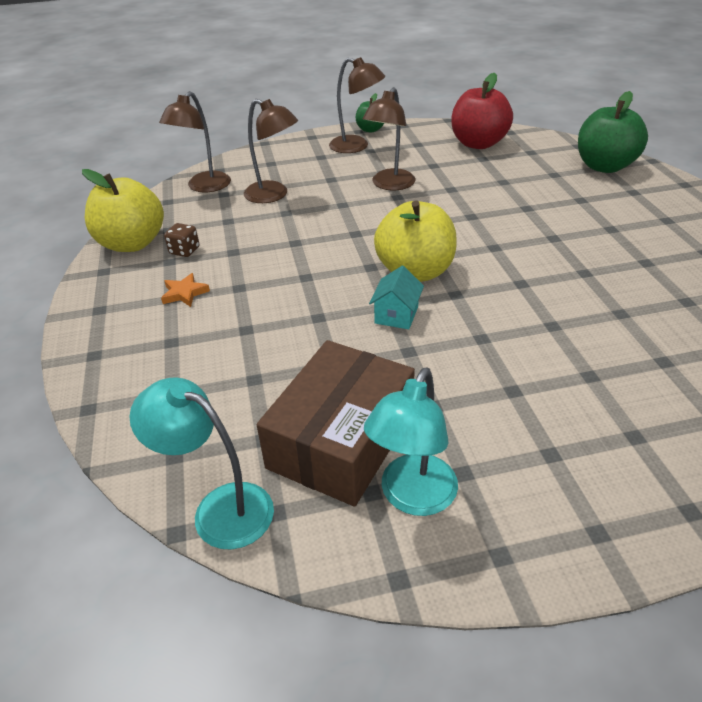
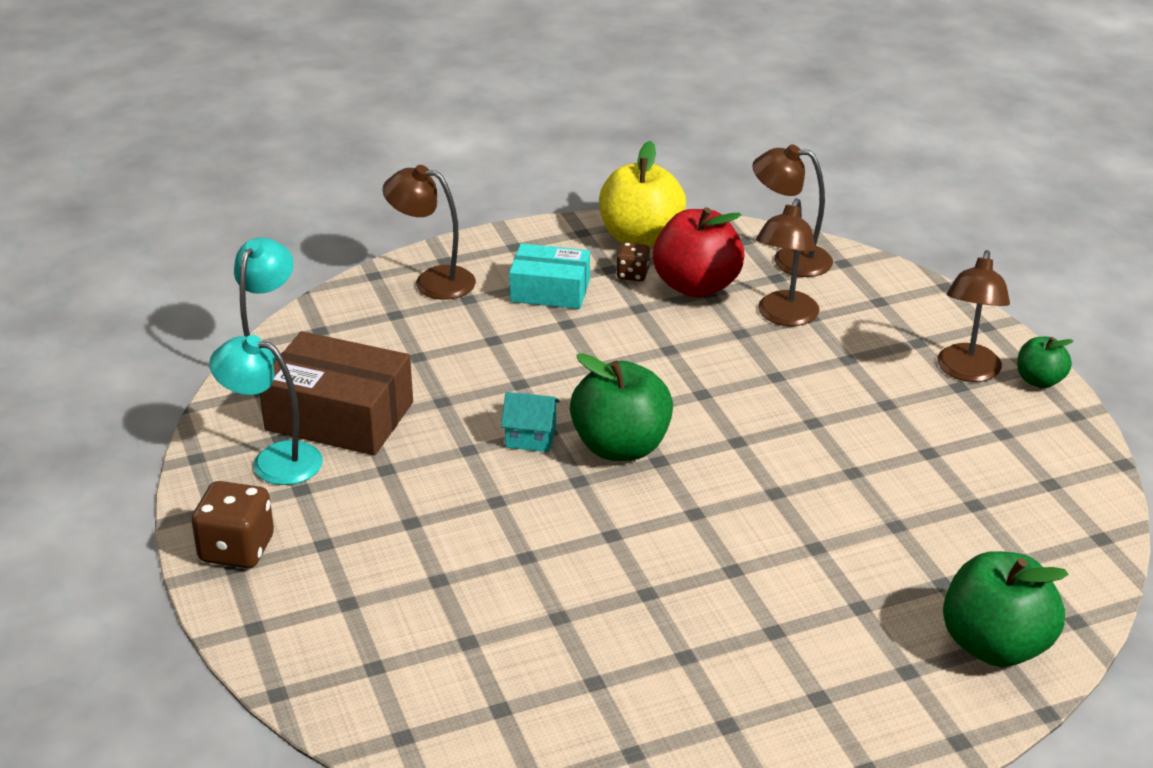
camera: 80 degrees right, 5 degrees down
orange star [161,273,210,307] -> turquoise box [509,243,590,309]
brown lamp [363,87,415,190] -> brown lamp moved to [383,165,476,300]
yellow apple [374,200,457,282] -> green apple [570,353,673,461]
red apple [451,73,513,149] -> red apple moved to [653,207,745,298]
none -> brown dice [191,481,274,568]

